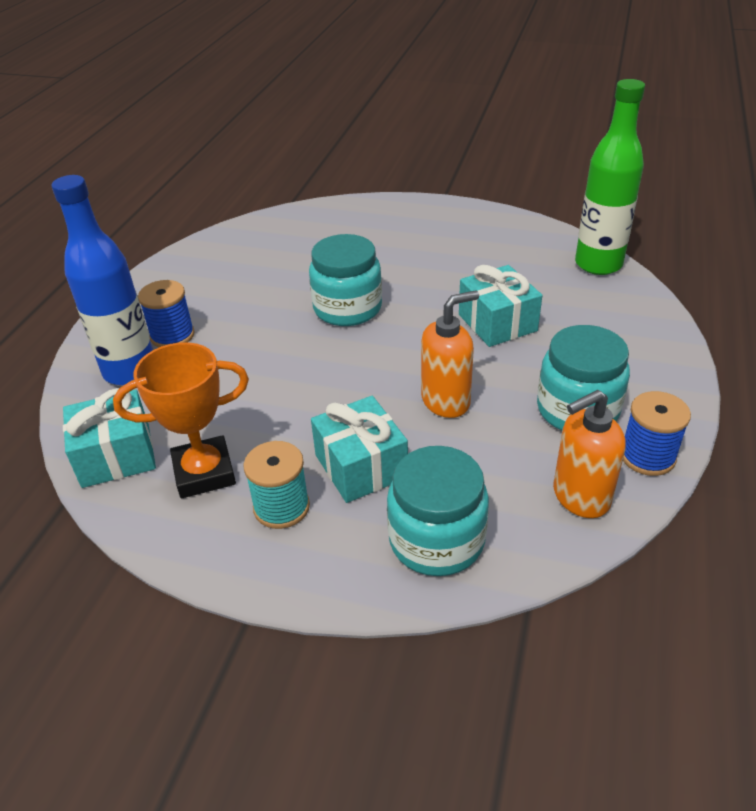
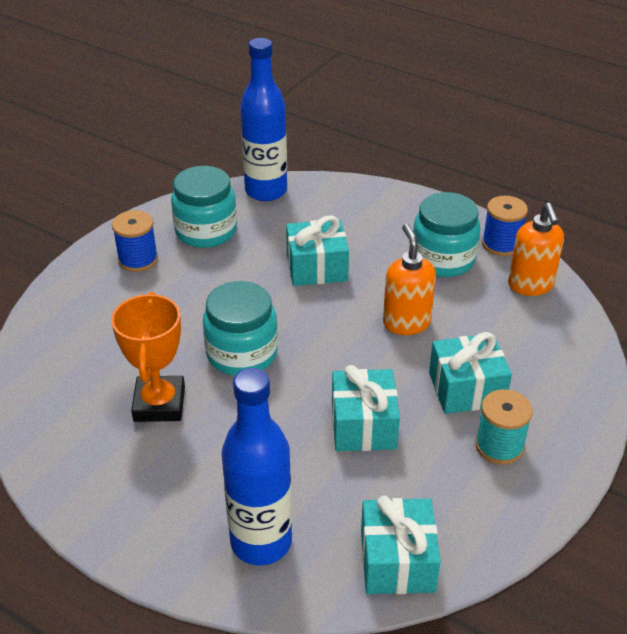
camera: 75 degrees left, 0 degrees up
orange trophy [113,342,249,498] -> orange trophy moved to [111,292,185,422]
blue spool [138,280,195,347] -> blue spool moved to [112,210,158,272]
turquoise jar [387,446,489,576] -> turquoise jar moved to [171,166,237,248]
green bottle [575,79,645,275] -> blue bottle [240,38,287,201]
none -> turquoise gift [332,365,400,451]

